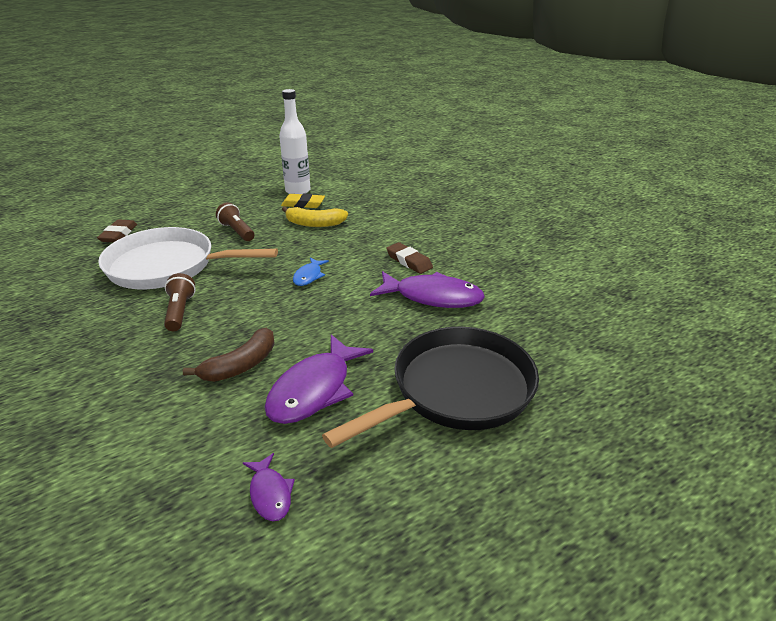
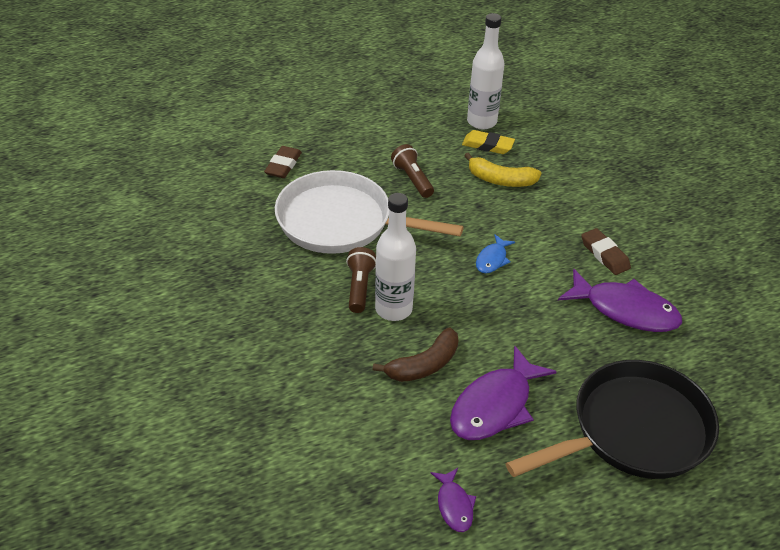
camera: 10 degrees right, 10 degrees up
none -> white bottle [375,193,416,321]

